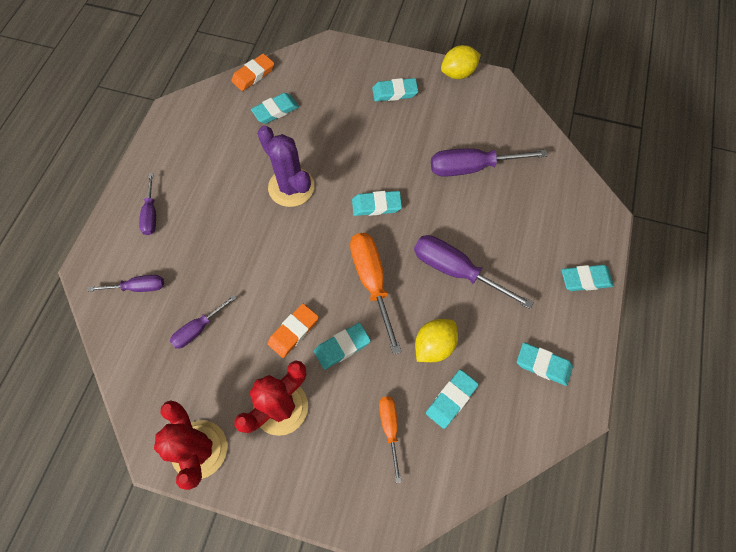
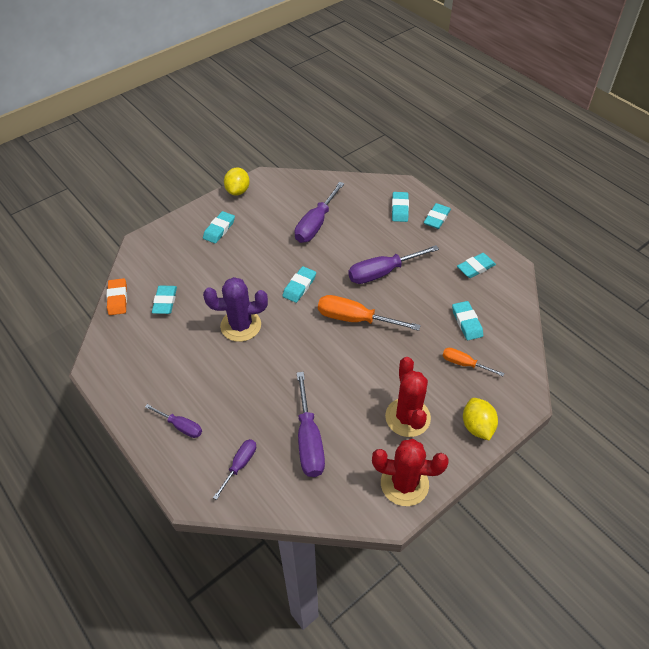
camera: 55 degrees left, 15 degrees down
purple screwdriver [170,294,236,349] -> purple screwdriver [297,372,325,477], size x1.73
orange eraser [268,304,319,358] -> none
turquoise eraser [314,323,371,370] -> turquoise eraser moved to [392,192,409,222]
yellow lemon [415,319,458,362] -> yellow lemon moved to [463,398,498,440]

